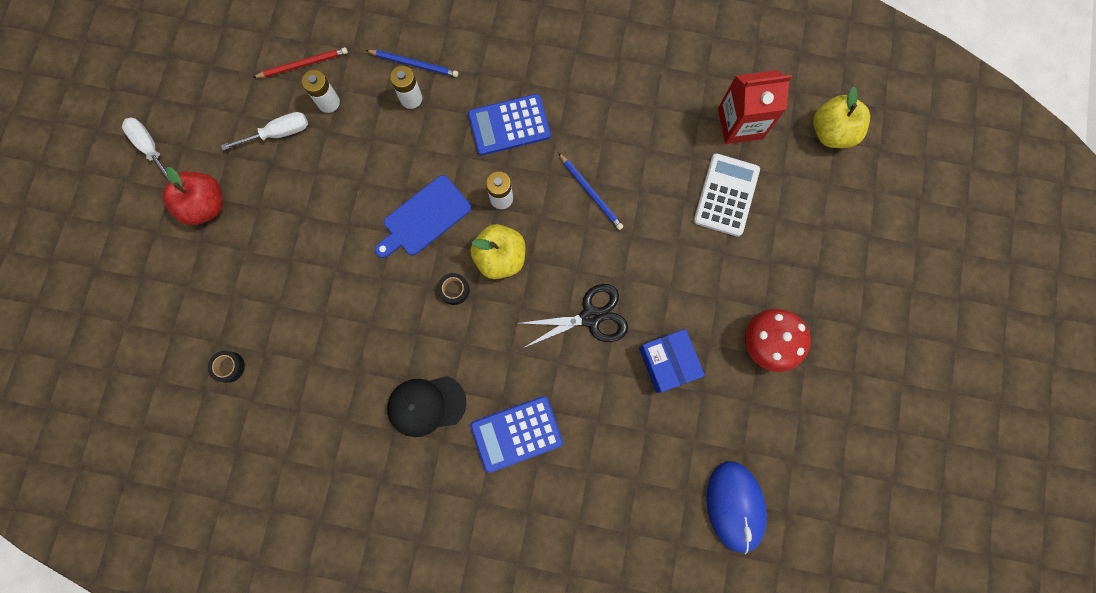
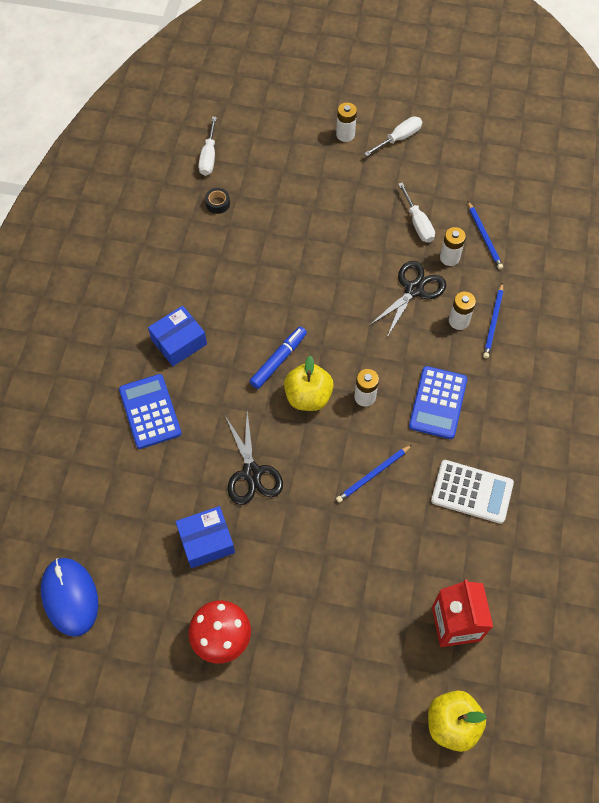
camera: 90 degrees right, 15 degrees down
red apple [162,167,223,225] -> none
red pencil [252,47,348,78] -> blue pencil [468,201,503,270]
blue cutting board [375,175,471,258] -> none
black cap [387,376,466,437] -> blue box [148,306,207,366]
black tape [438,273,469,305] -> blue marker [249,326,307,389]
blue calculator [468,94,551,155] -> blue calculator turned 150 degrees counterclockwise [409,366,467,439]
white calculator [694,153,760,237] -> white calculator moved to [431,460,514,524]
blue mouse [706,461,767,554] -> blue mouse turned 75 degrees clockwise [41,558,98,637]
none -> white screwdriver [198,117,217,176]
none -> white battery [336,103,357,142]
none -> black scissors [369,261,446,337]

